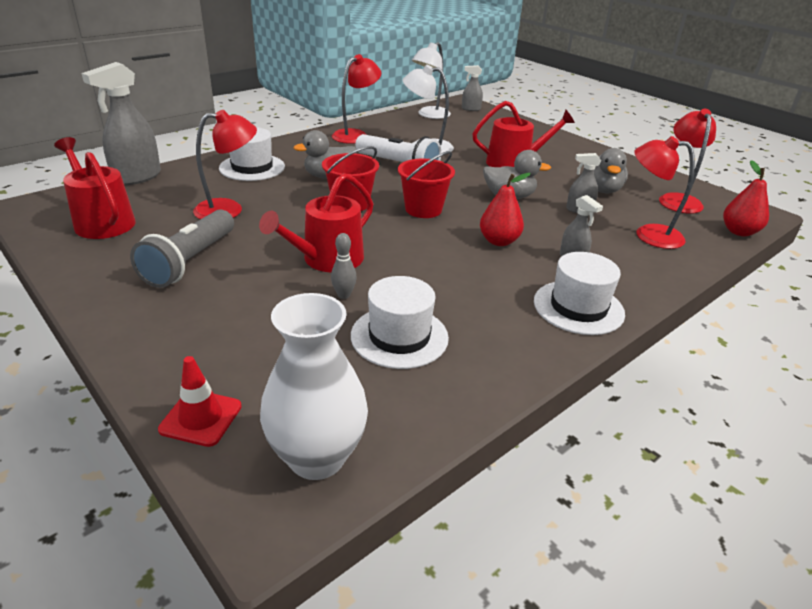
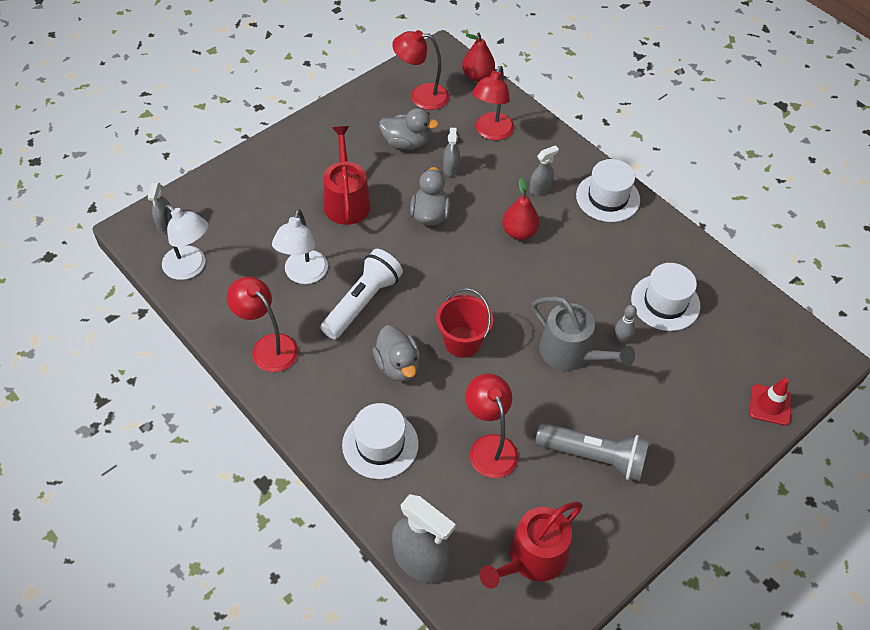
camera: 90 degrees left, 20 degrees up
red watering can [259,173,373,272] -> grey watering can [532,297,635,371]
white vase [260,293,368,480] -> none
red bucket [398,151,455,218] -> none

